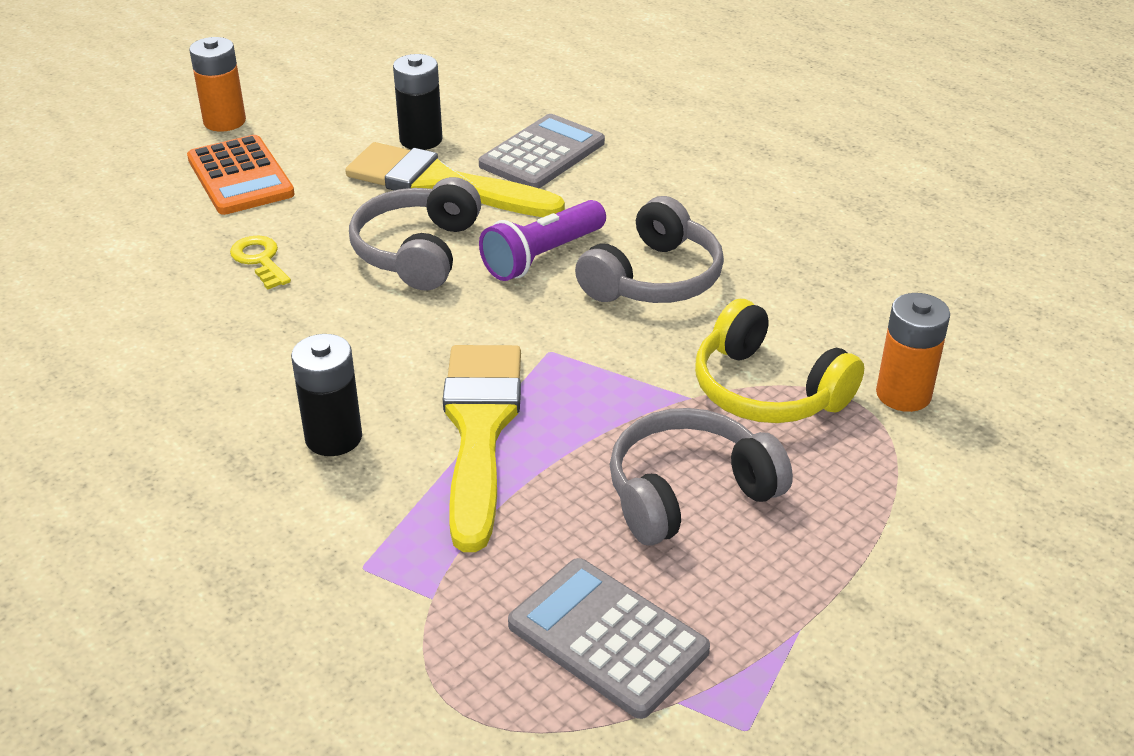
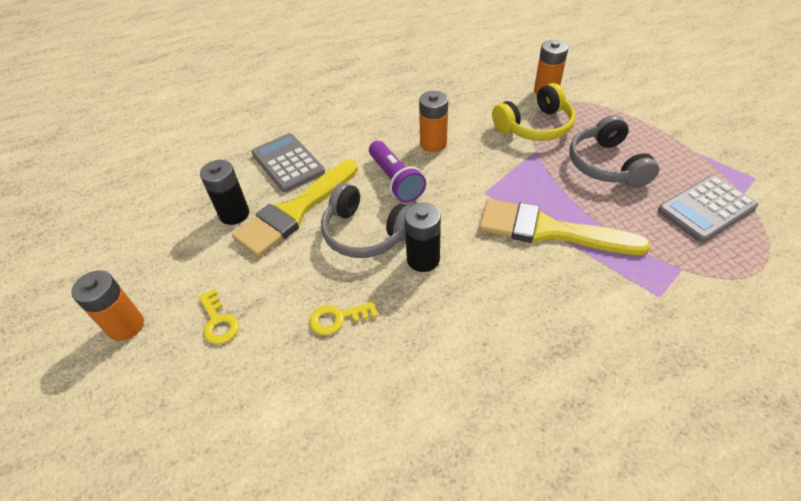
camera: 70 degrees left, 10 degrees up
orange calculator [187,135,295,215] -> yellow key [198,289,239,344]
black battery [291,334,362,456] -> black battery moved to [404,203,441,272]
grey headphones [575,196,724,303] -> orange battery [419,91,448,152]

